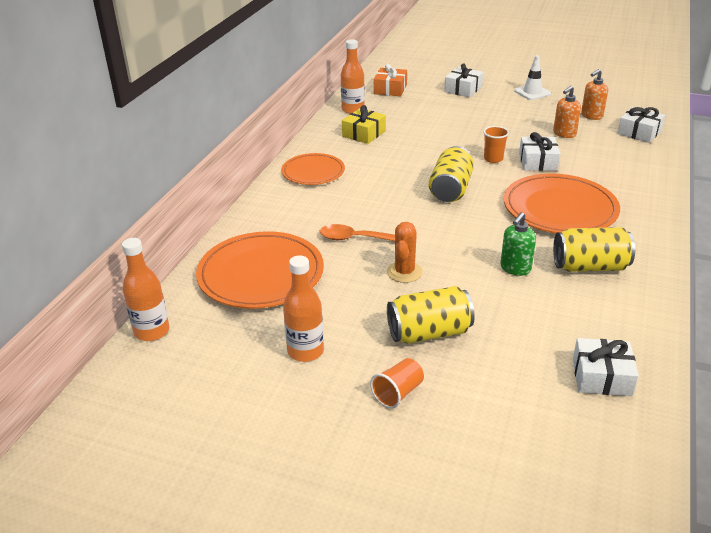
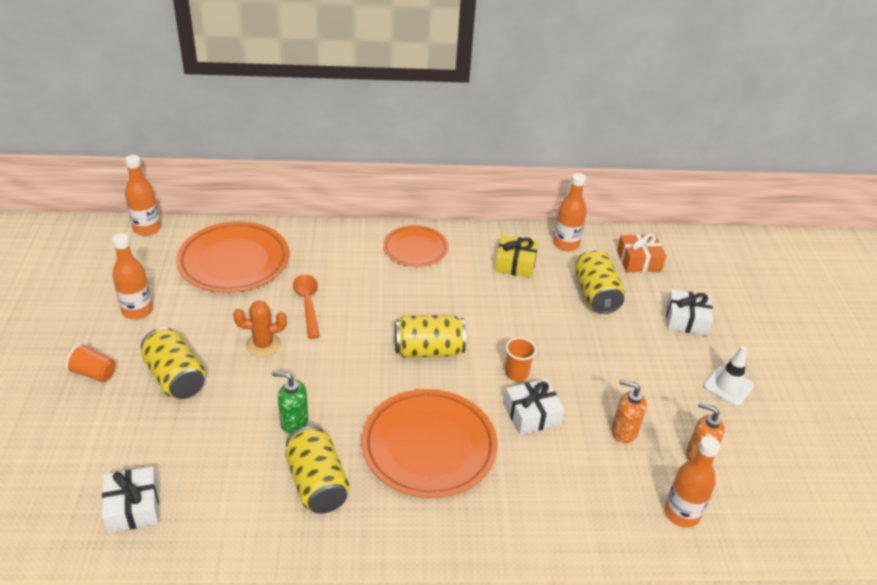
camera: 65 degrees right, 5 degrees up
white gift [617,107,665,143] -> orange bottle [664,436,720,528]
none -> yellow can [575,250,625,314]

